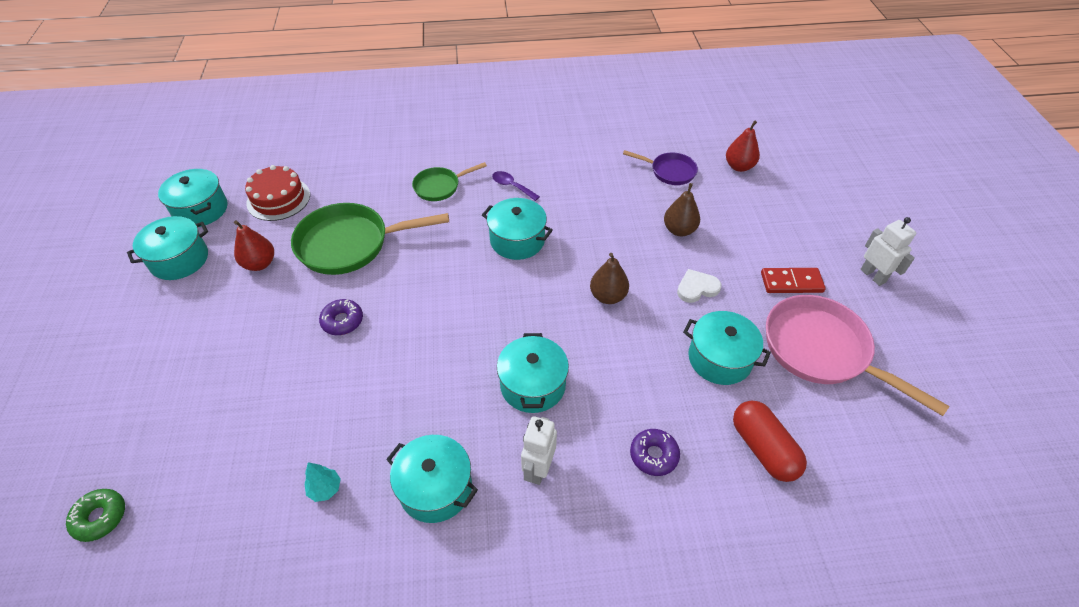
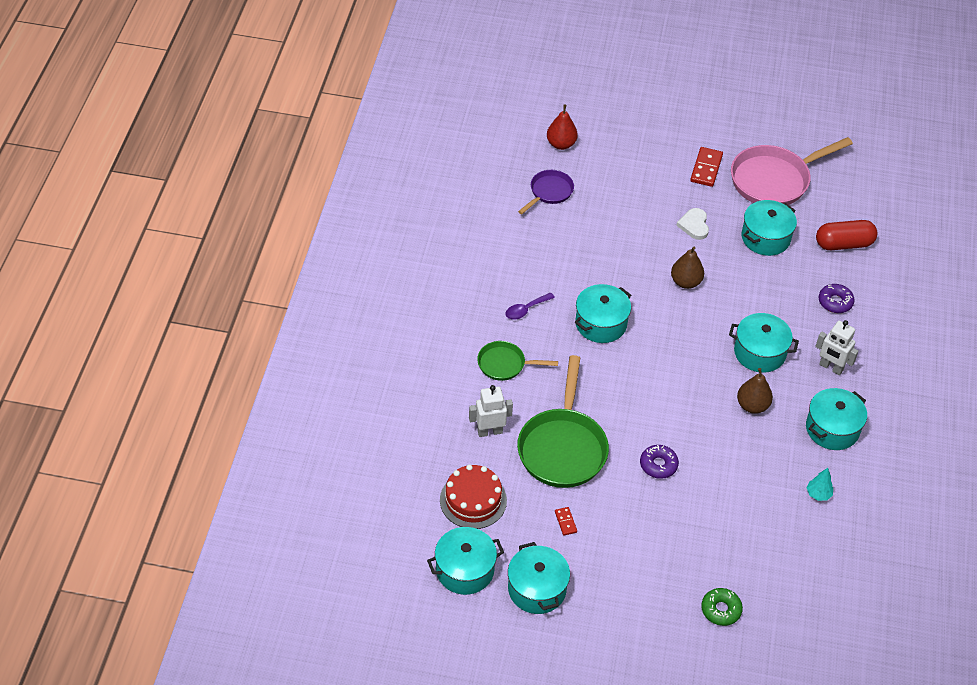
camera: 75 degrees left, 0 degrees up
green donut [66,489,125,542] -> green donut moved to [701,588,743,626]
red pear [234,220,274,271] -> red domino [555,507,577,535]
green pan [412,162,487,201] -> green pan turned 105 degrees clockwise [477,341,558,381]
brown pear [664,183,700,236] -> brown pear moved to [737,368,773,414]
white robot [860,217,916,286] -> white robot moved to [469,385,513,437]

